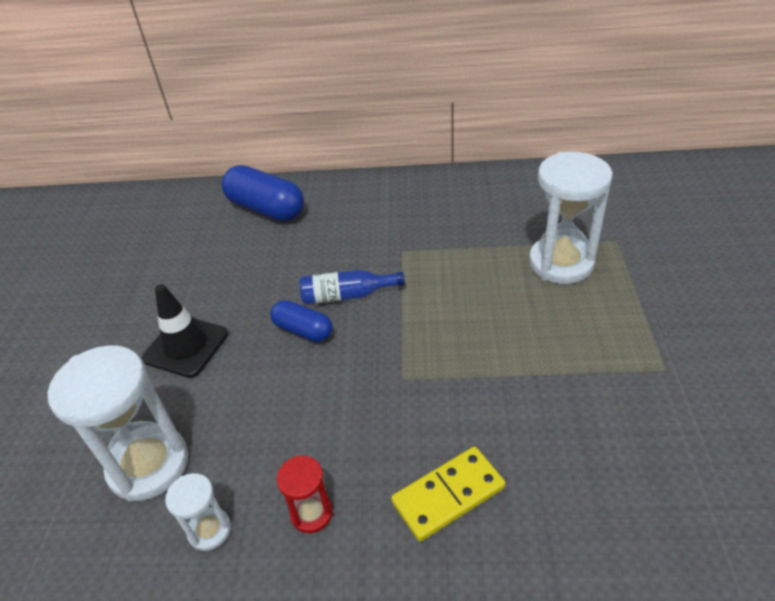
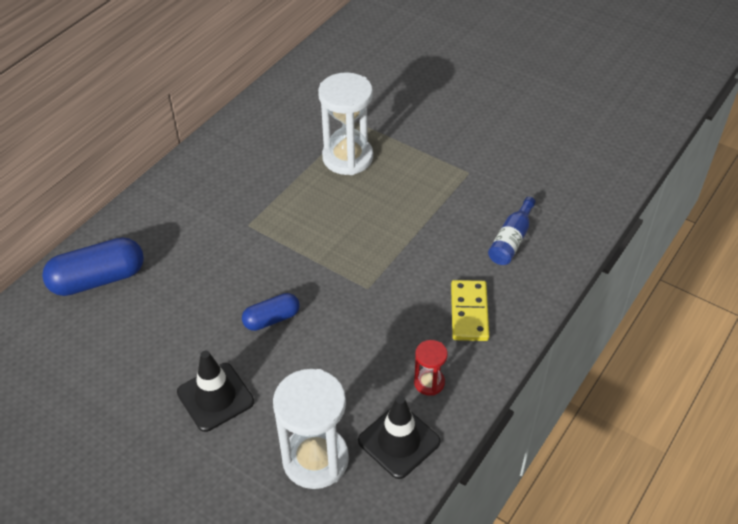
camera: 60 degrees left, 5 degrees up
white hourglass [165,473,231,551] -> black traffic cone [358,396,441,479]
blue bottle [299,270,405,305] -> blue bottle moved to [488,197,536,265]

